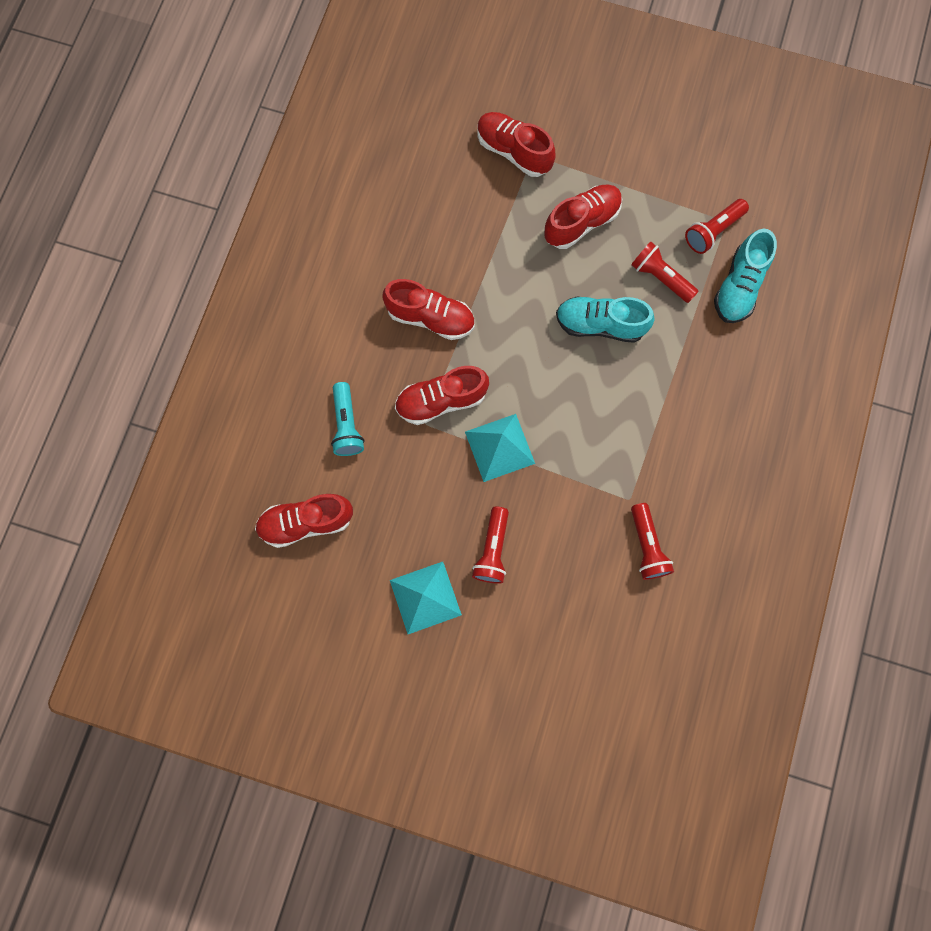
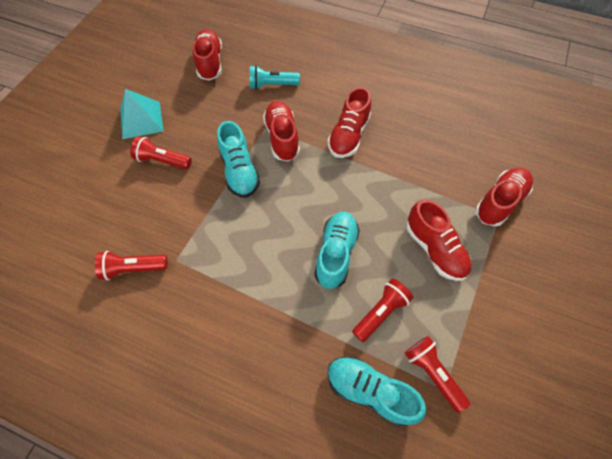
camera: 95 degrees right, 15 degrees down
turquoise pyramid [465,414,535,482] -> turquoise shoe [217,121,260,198]

